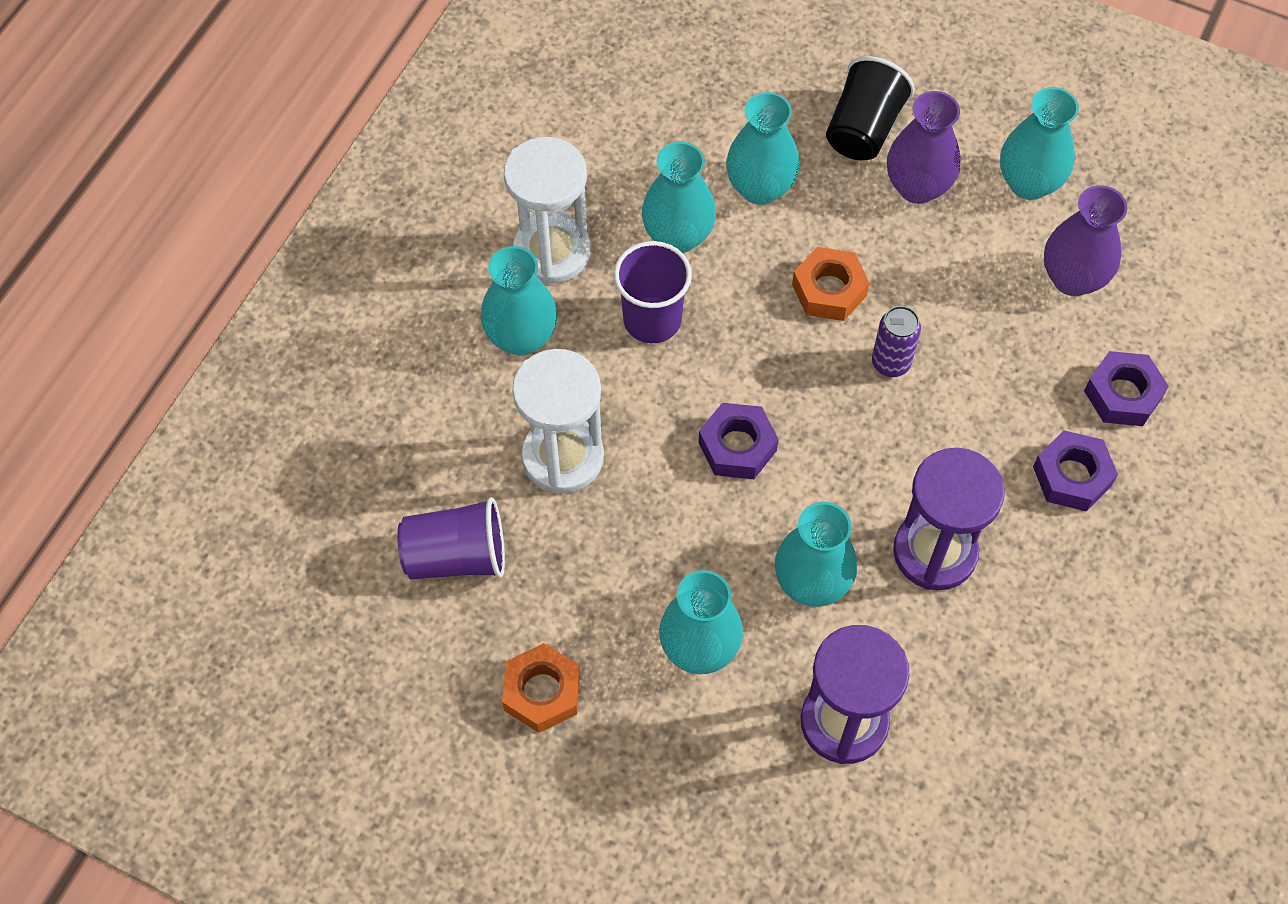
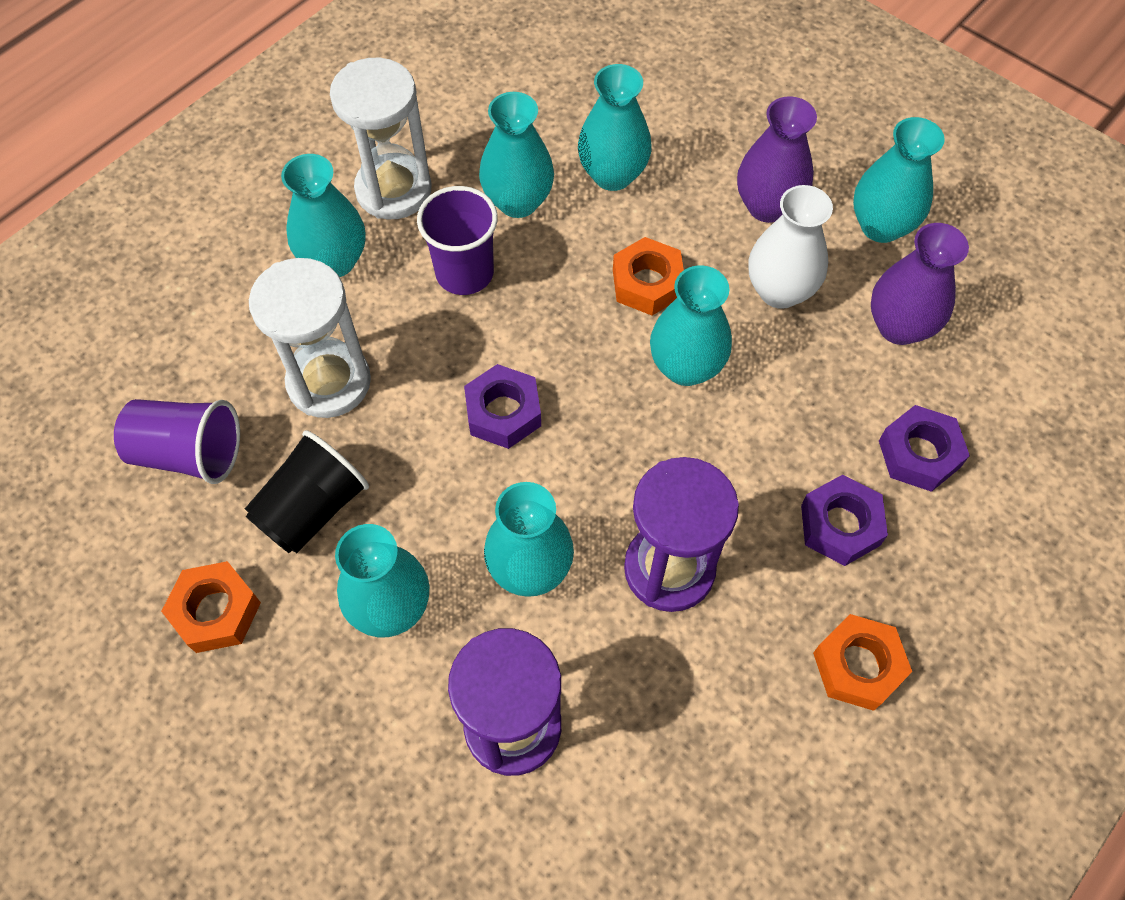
camera: 15 degrees right, 0 degrees up
black cup [826,56,915,160] -> black cup moved to [245,430,369,553]
purple can [872,306,921,377] -> turquoise vase [650,265,732,386]
none -> white vase [748,185,833,309]
none -> orange nut [813,614,912,711]

